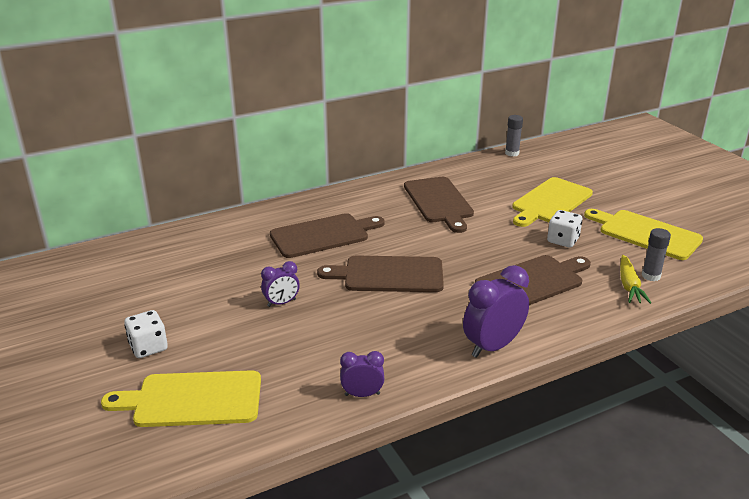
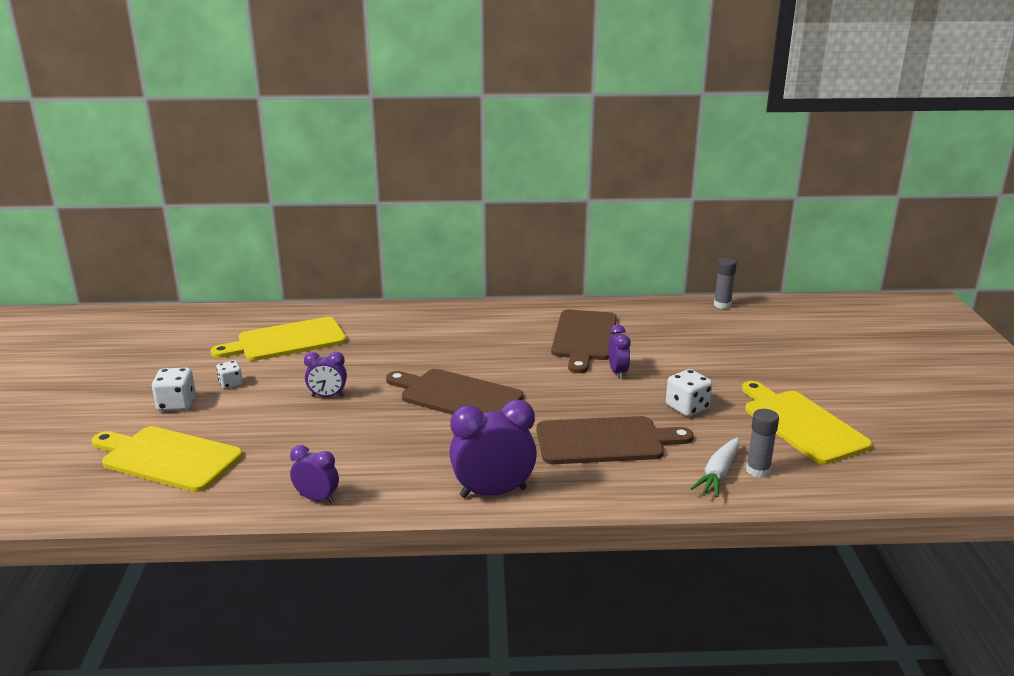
camera: 25 degrees right, 5 degrees down
brown cutting board [270,213,385,258] -> none
yellow cutting board [512,177,593,227] -> yellow cutting board moved to [211,317,346,361]
yellow carrot [620,255,651,304] -> white carrot [690,437,740,497]
none -> white dice [216,360,243,389]
none -> purple clock [608,325,631,379]

